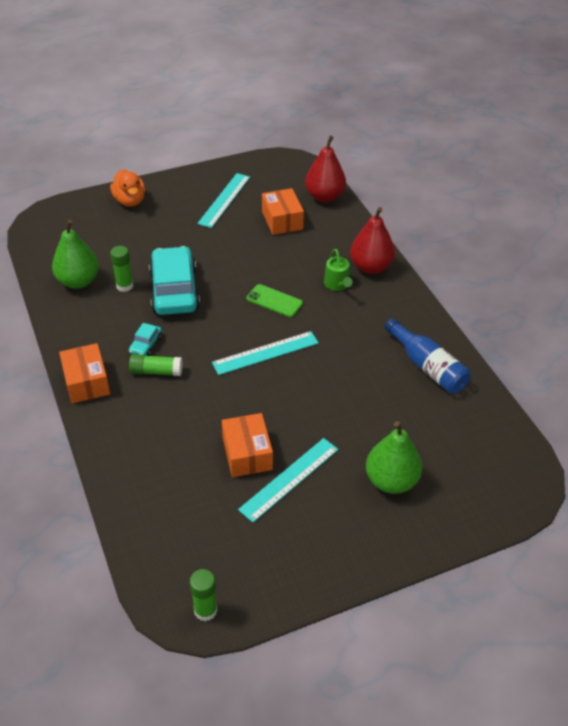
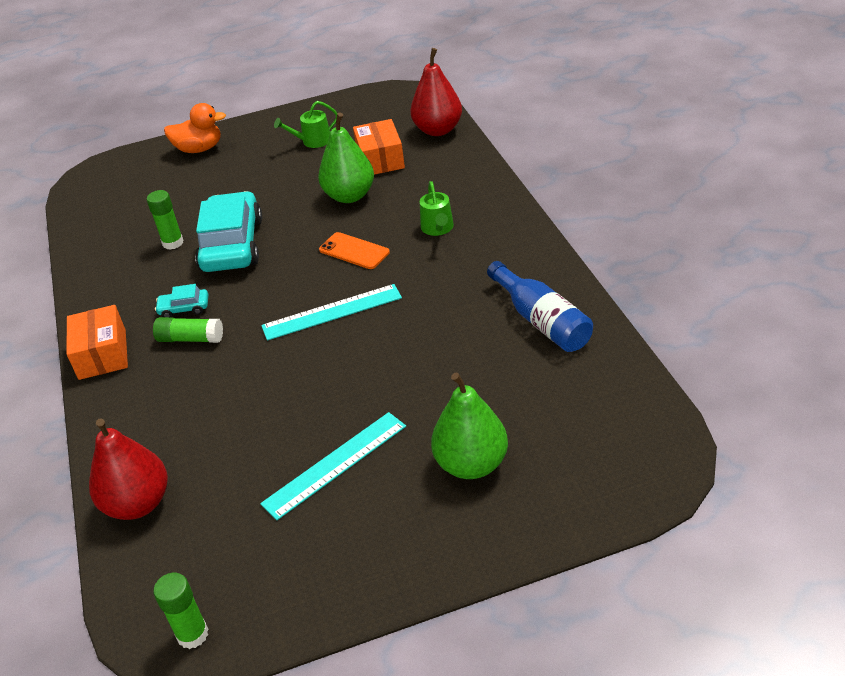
camera: 10 degrees right, 5 degrees down
green pear [52,220,99,289] -> green pear moved to [318,112,374,203]
orange duck [110,169,145,207] -> orange duck turned 75 degrees counterclockwise [164,103,226,153]
turquoise car [129,323,162,356] -> turquoise car turned 60 degrees clockwise [155,284,208,317]
turquoise ruler [197,173,250,228] -> green watering can [274,101,337,148]
orange box [222,413,273,477] -> none
green phone [247,284,303,317] -> orange phone [319,232,390,269]
red pear [350,207,395,274] -> red pear moved to [89,418,168,520]

